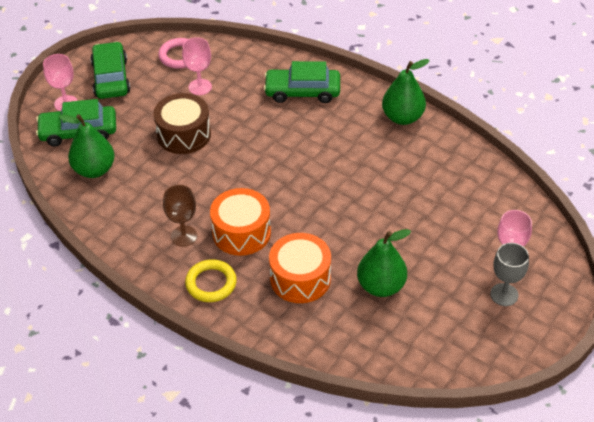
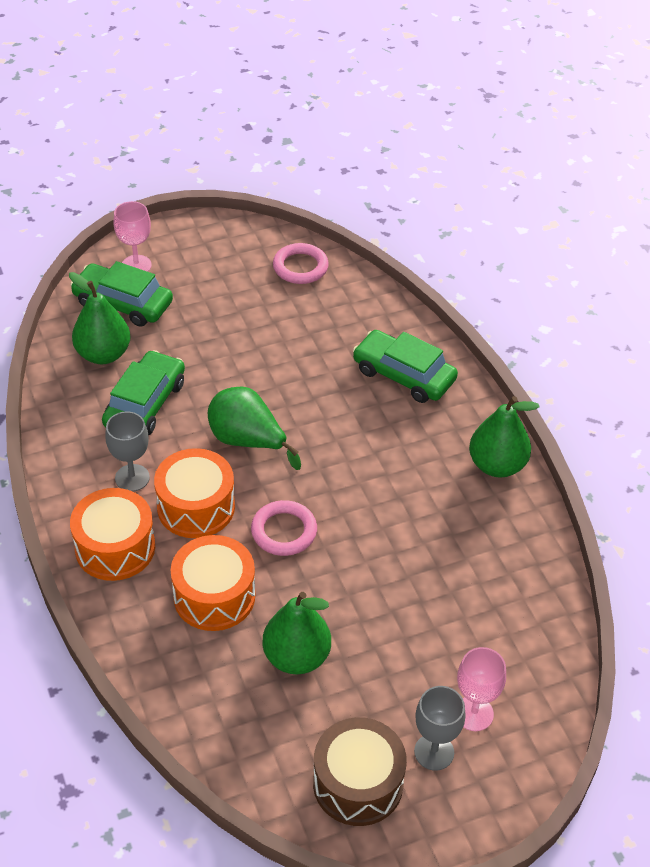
camera: 30 degrees right, 0 degrees up
green car [90,42,131,99] -> green car moved to [102,350,185,435]
brown drum [153,93,211,154] -> brown drum moved to [313,717,407,826]
brown goblet [163,185,197,247] -> grey goblet [105,411,150,491]
pink goblet [182,37,212,95] -> none
yellow ring [185,259,237,302] -> orange drum [70,488,155,581]
none -> green pear [208,386,301,470]
none -> pink ring [251,500,317,556]

